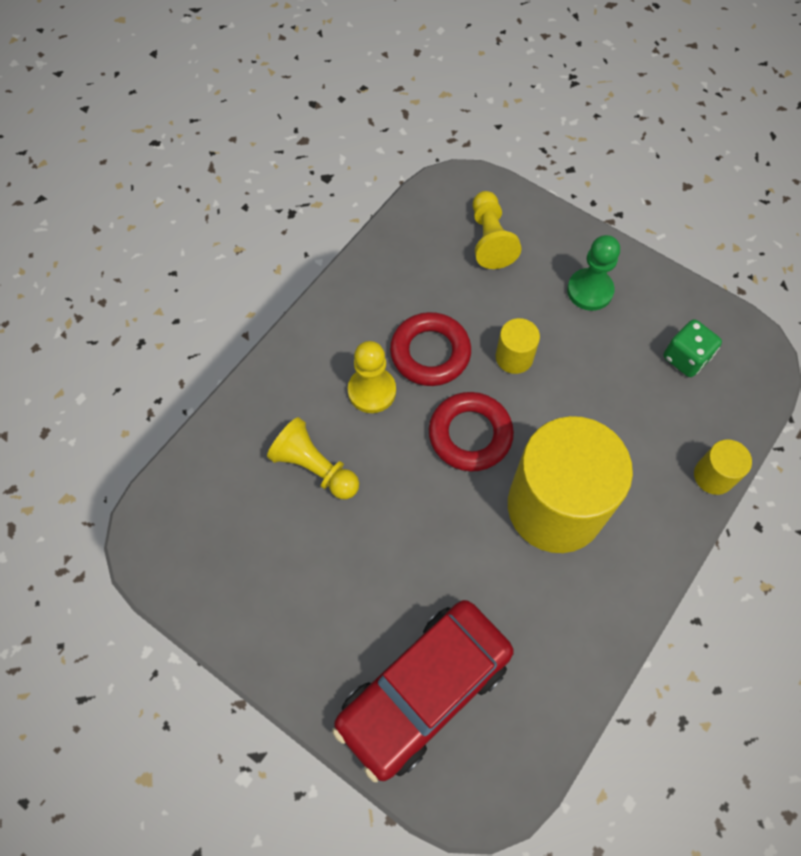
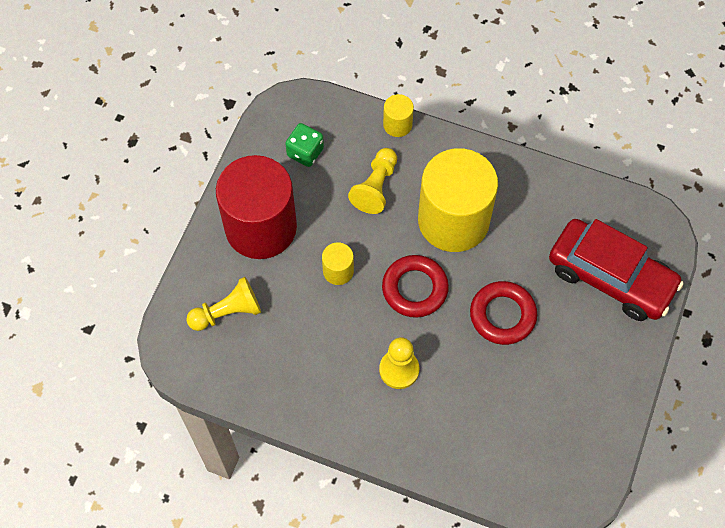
camera: 105 degrees left, 0 degrees up
yellow pawn [267,417,359,499] -> yellow pawn moved to [348,148,397,214]
red ring [390,312,471,386] -> red ring moved to [470,281,537,345]
green pawn [567,235,620,311] -> red cylinder [216,155,297,259]

